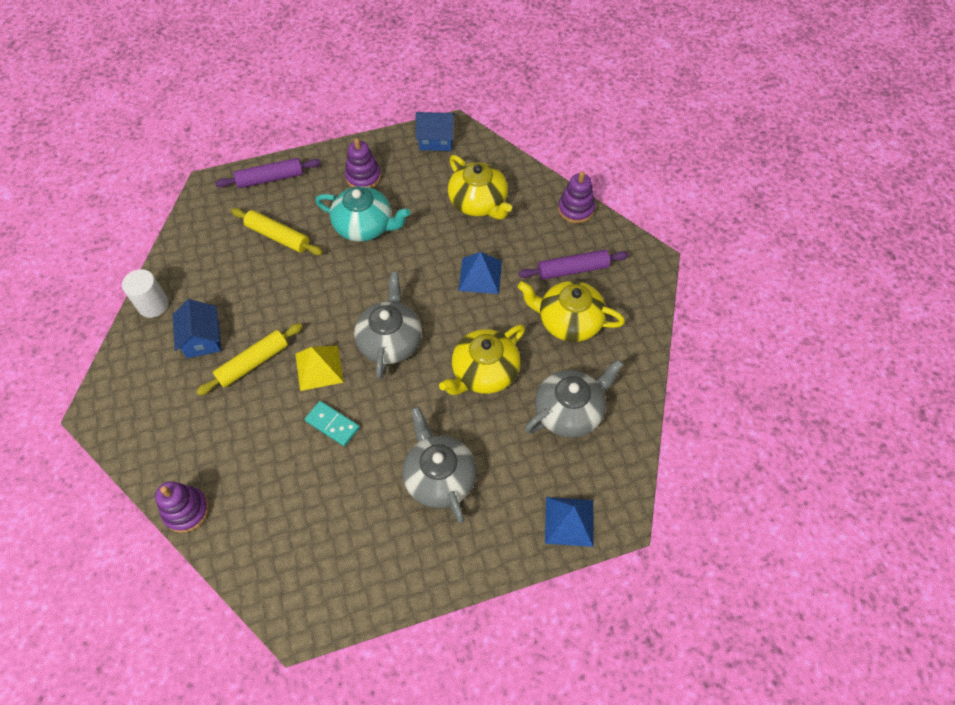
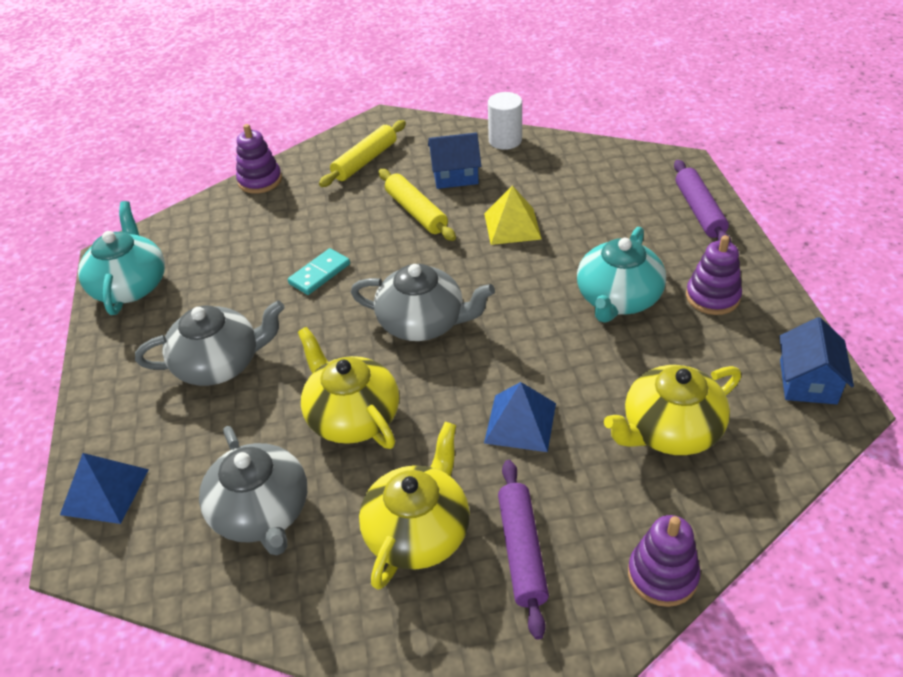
camera: 100 degrees right, 15 degrees down
yellow rolling pin [231,208,323,255] -> yellow rolling pin moved to [319,120,406,187]
yellow pyramid [296,346,344,391] -> yellow pyramid moved to [484,185,542,245]
none -> turquoise teapot [78,201,165,315]

